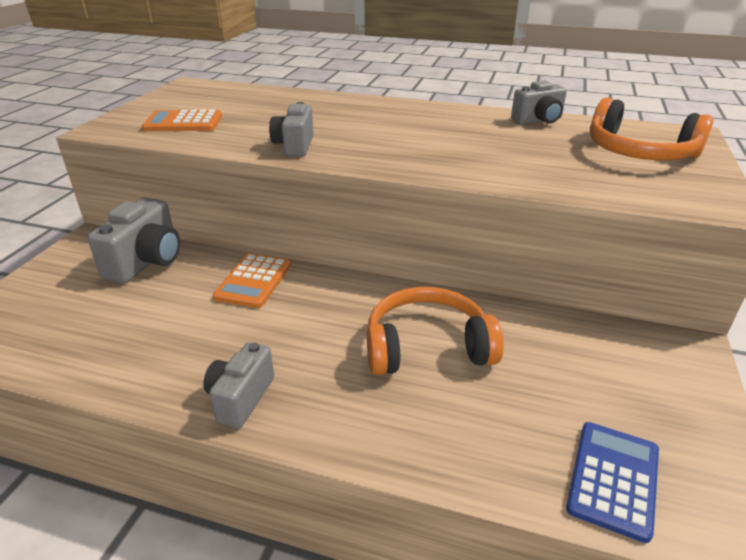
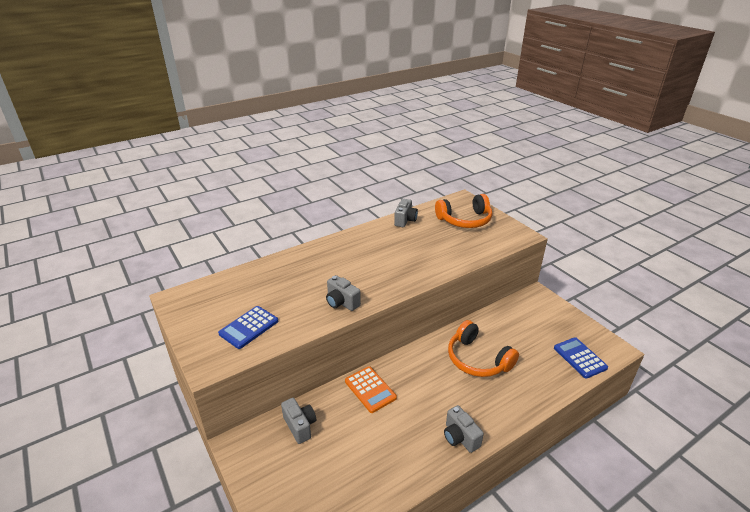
camera: 50 degrees left, 0 degrees up
grey camera [88,198,180,283] -> grey camera [281,398,316,444], size x0.66
orange calculator [142,109,222,131] -> blue calculator [218,306,278,349]
orange headphones [367,287,504,375] -> orange headphones turned 75 degrees counterclockwise [448,320,519,377]

